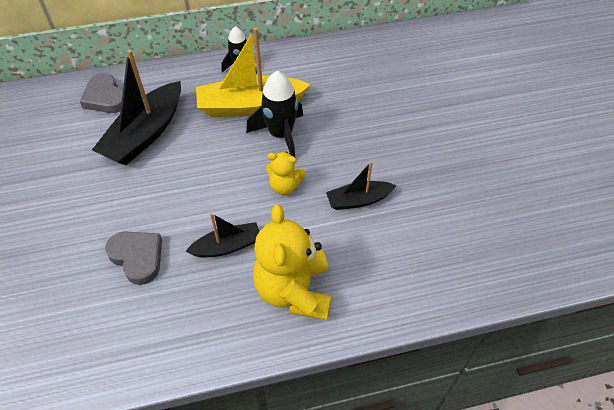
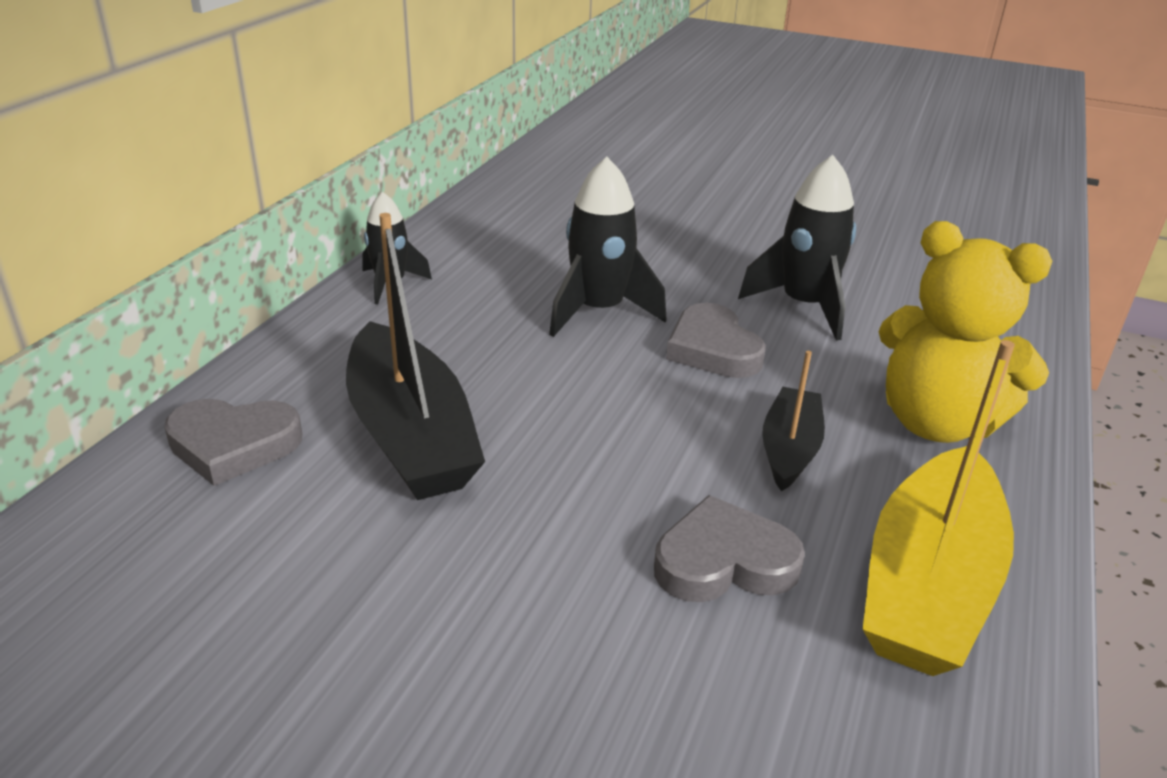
camera: 55 degrees left, 20 degrees down
yellow boat [196,27,311,117] -> yellow boat moved to [863,340,1015,676]
yellow teddy bear [266,152,306,195] -> grey heart [666,303,766,378]
black boat [326,161,397,210] -> black rocket [738,155,856,341]

